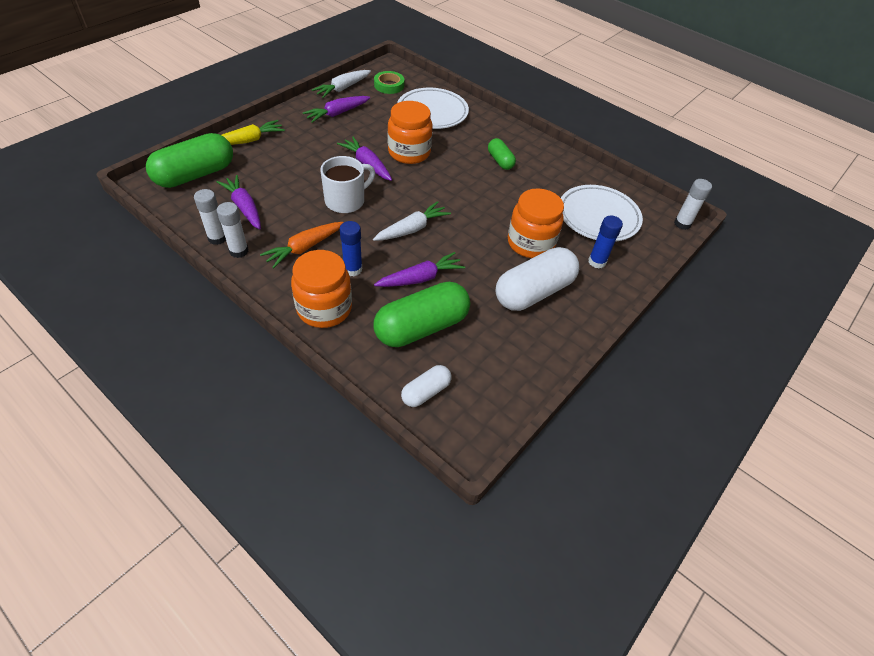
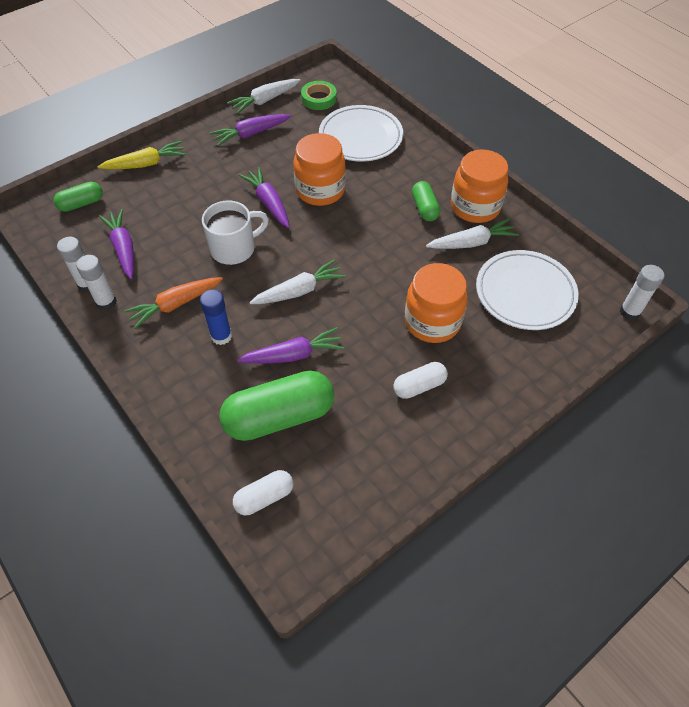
camera: 15 degrees right, 5 degrees up
green capsule [146,133,233,188] -> green capsule [54,182,103,212], size x0.52
orange jar [291,250,352,328] -> orange jar moved to [451,149,508,223]
white capsule [495,247,579,311] -> white capsule [394,362,448,399], size x0.52
blue glue stick [588,216,623,269] -> none
none -> white carrot [426,218,519,249]

